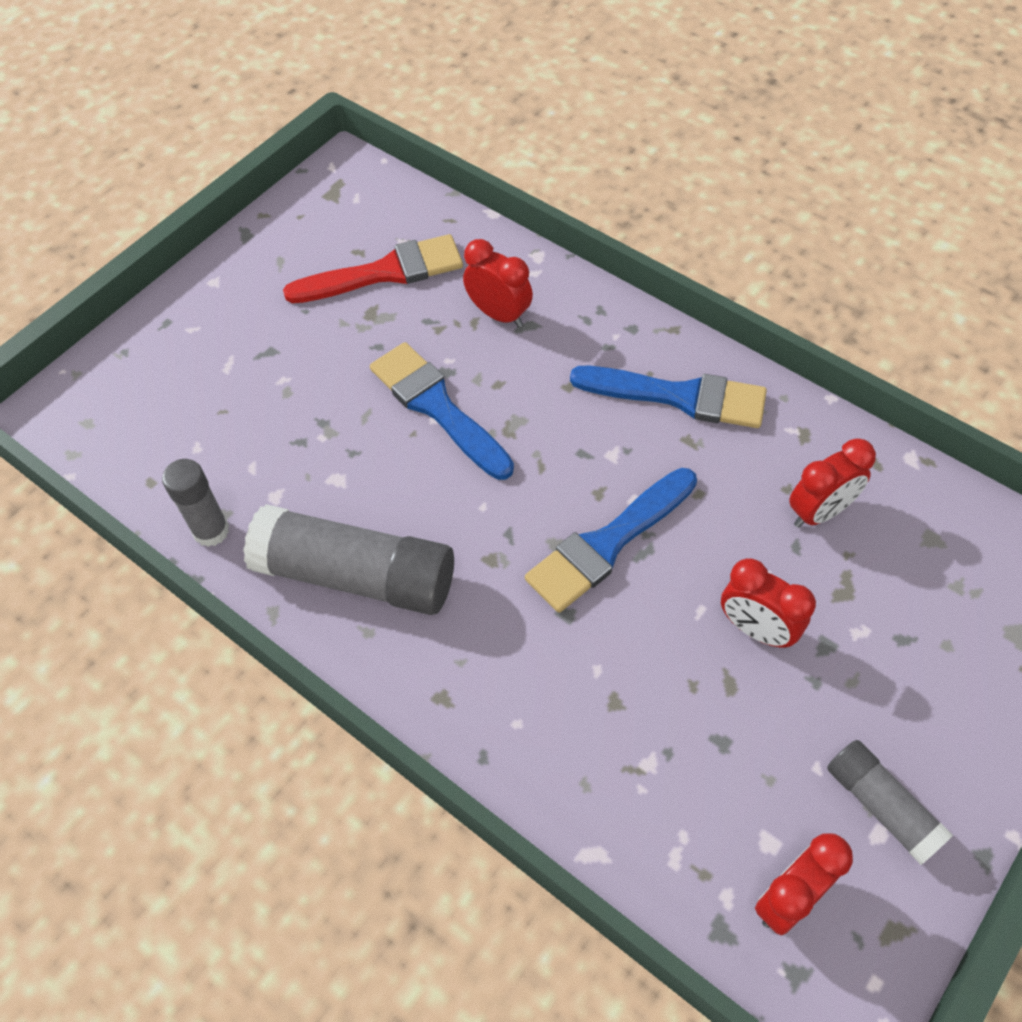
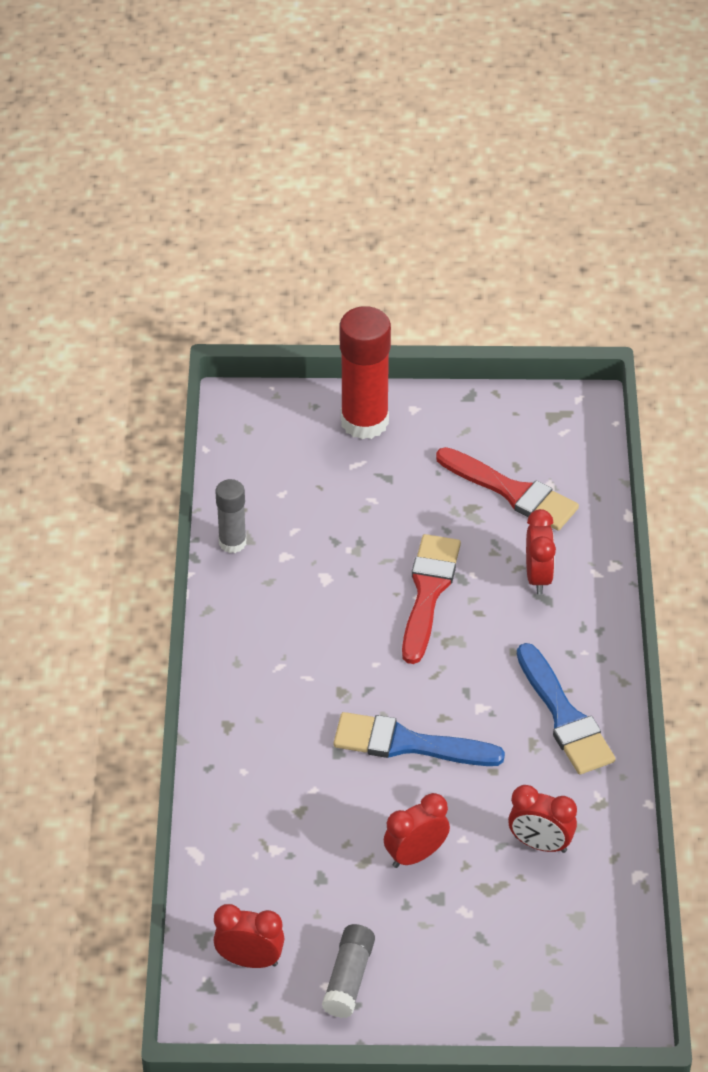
camera: 50 degrees right, 10 degrees down
grey glue stick [243,504,454,615] -> none
blue brush [370,342,514,480] -> red brush [402,534,461,664]
red clock [721,558,816,648] -> red clock turned 60 degrees clockwise [384,793,450,868]
none -> red glue stick [340,306,391,439]

